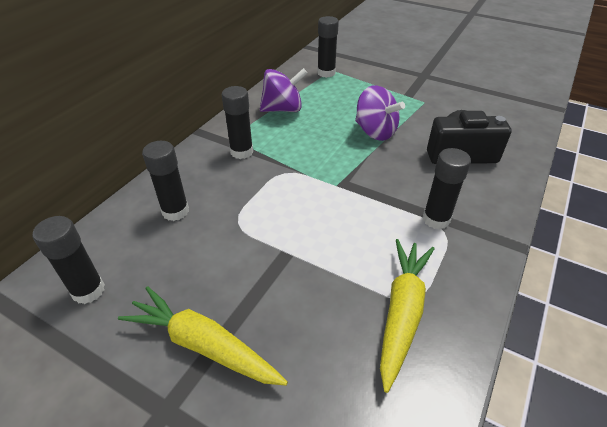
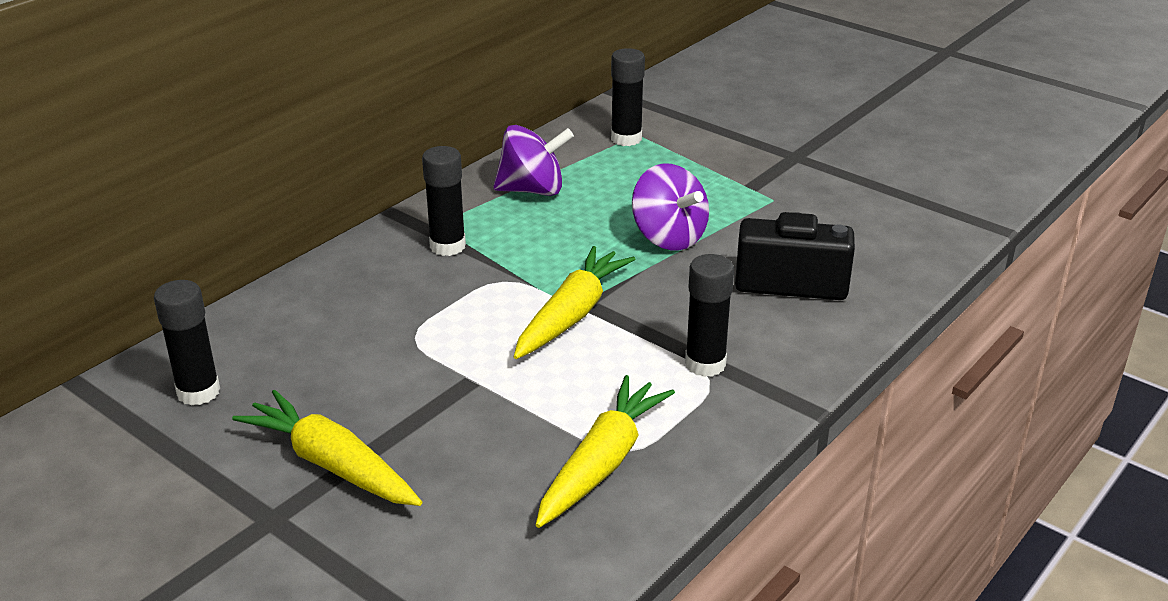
camera: 10 degrees right, 10 degrees down
black glue stick [142,141,189,221] -> none
none -> yellow carrot [514,246,635,359]

